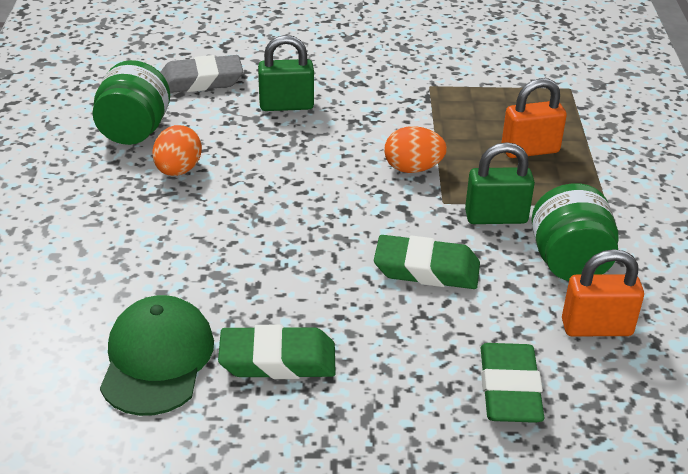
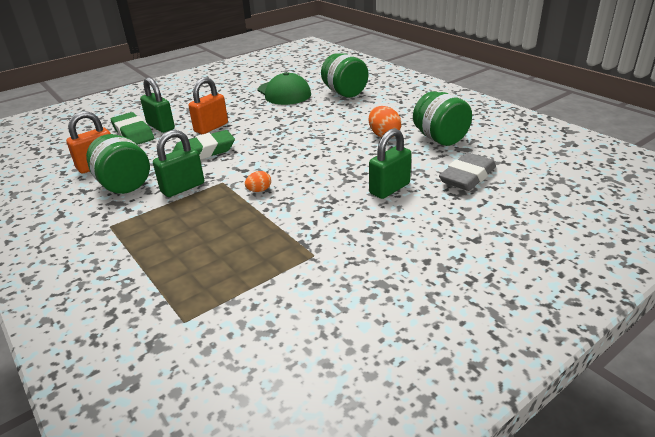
camera: 145 degrees right, 5 degrees down
green eraser [218,325,336,379] -> none
orange egg [384,126,447,173] -> orange egg [245,171,271,192], size x0.60
orange padlock [502,78,567,158] -> orange padlock moved to [189,77,228,134]
none -> green padlock [140,77,175,133]
none -> green jar [321,53,368,98]

